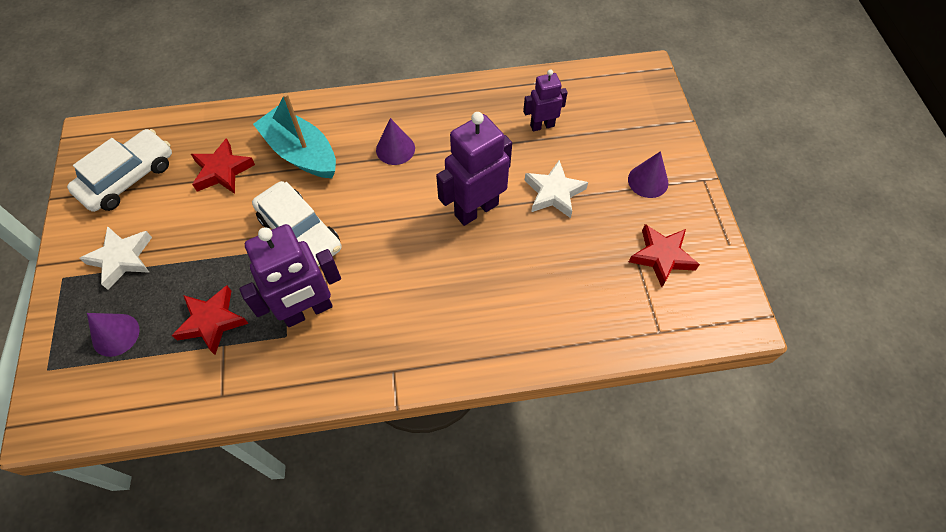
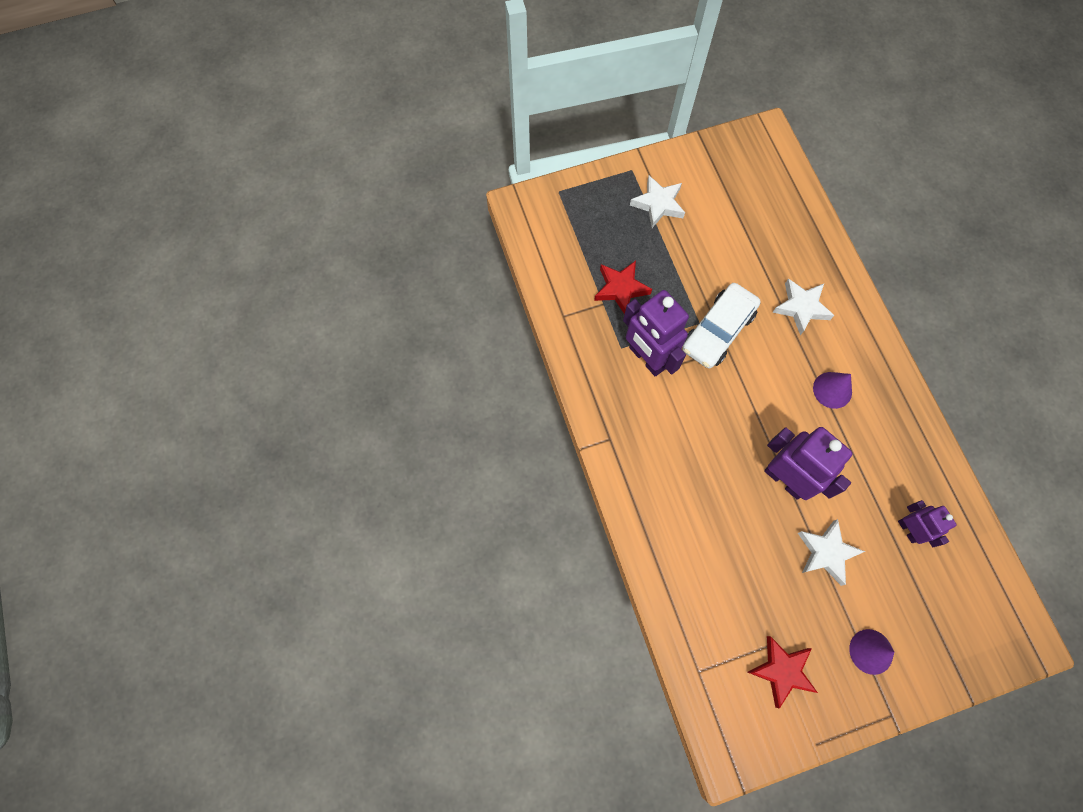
camera: 80 degrees right, 10 degrees up
white car [67,129,172,212] -> none
purple cone [87,313,140,357] -> none
red star [191,138,255,194] -> none
turquoise boat [253,93,336,178] -> white star [772,279,834,335]

